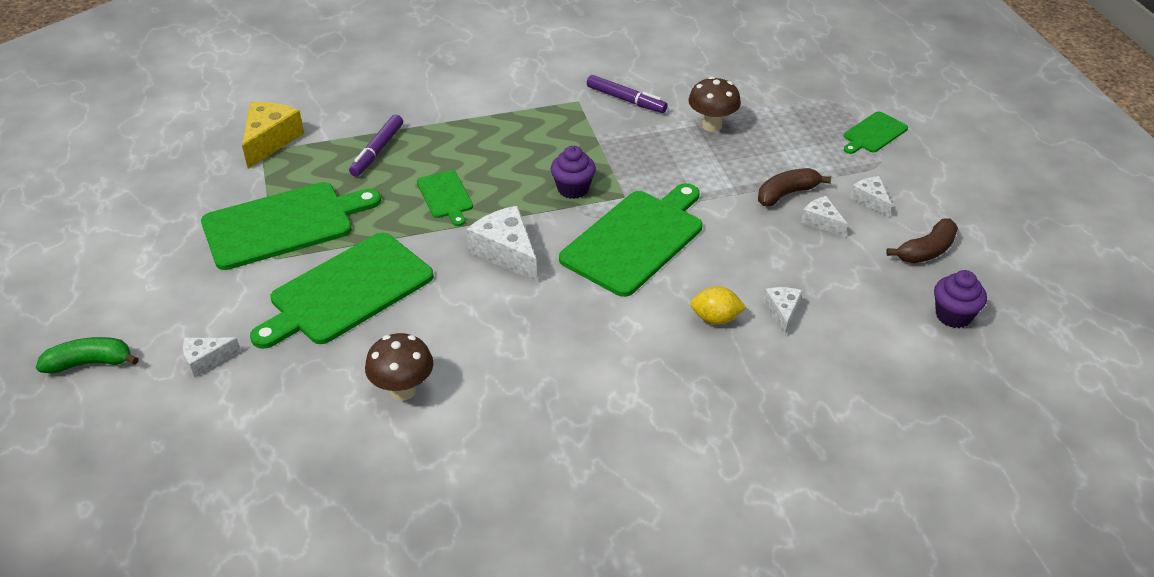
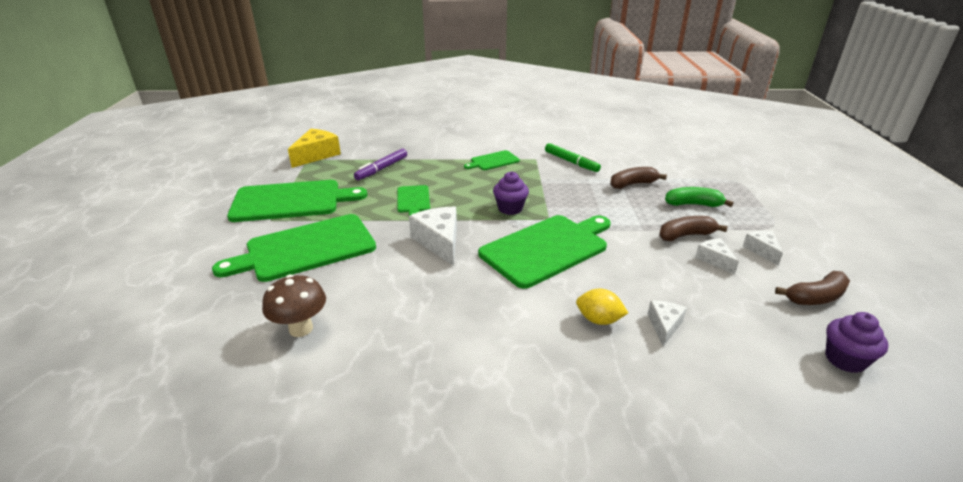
camera: 15 degrees right, 10 degrees down
green banana [36,337,139,374] -> green banana moved to [665,187,734,207]
white cheese [183,338,241,378] -> none
purple marker [587,75,668,113] -> green marker [545,143,601,172]
brown mushroom [688,76,741,132] -> brown banana [610,167,667,189]
green cutting board [844,112,908,154] -> green cutting board moved to [464,150,520,170]

